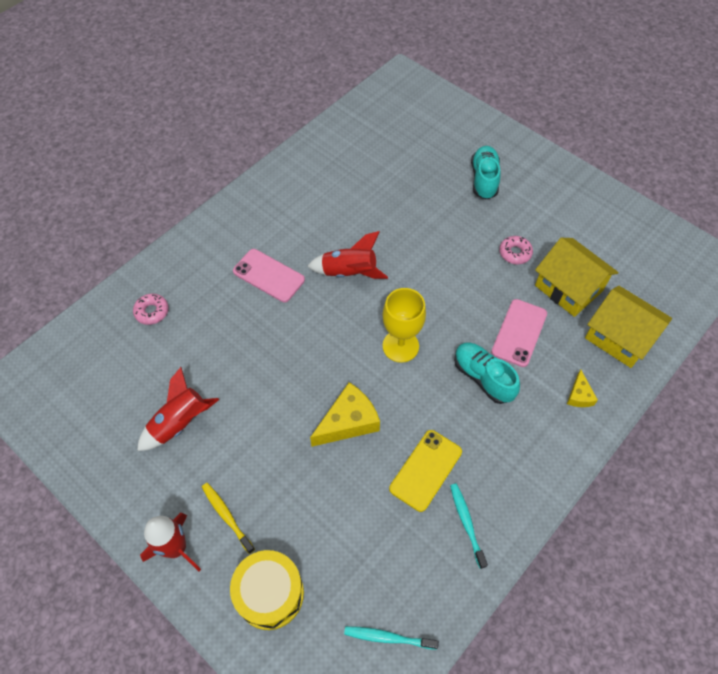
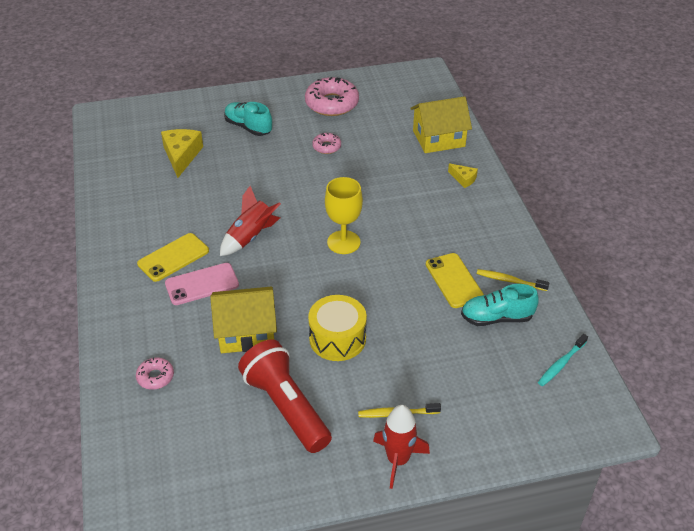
camera: 55 degrees left, 15 degrees down
red rocket [137,367,219,451] -> red flashlight [238,339,332,453]
yellow drum [230,550,304,630] -> yellow drum moved to [308,295,367,361]
yellow cheese [310,382,380,447] -> yellow cheese moved to [161,129,203,178]
turquoise toothbrush [450,484,488,569] -> yellow toothbrush [477,269,550,291]
turquoise shoe [454,342,520,404] -> turquoise shoe moved to [461,284,538,326]
pink phone [491,299,547,367] -> none
yellow house [535,238,619,317] -> yellow house moved to [210,287,277,353]
none -> yellow phone [137,233,209,282]
none -> pink donut [305,77,359,116]

